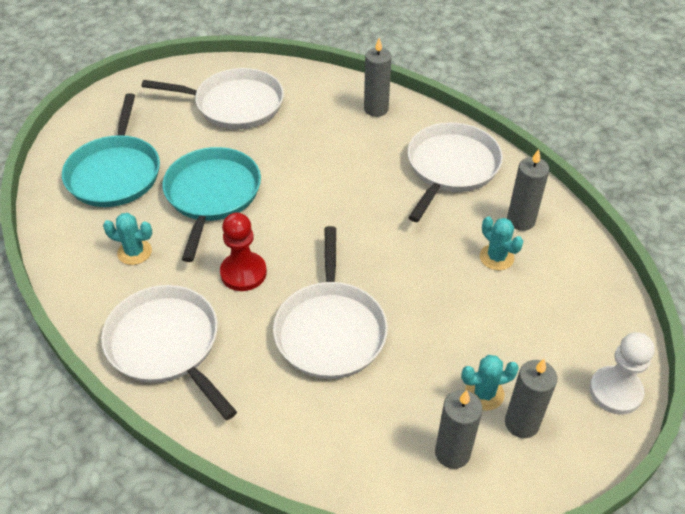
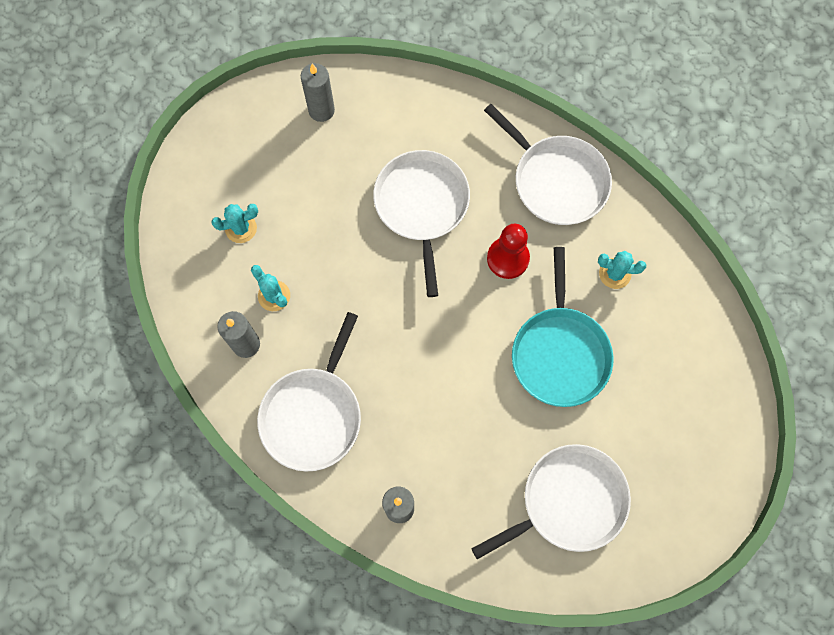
camera: 175 degrees right, 25 degrees up
turquoise pan [62,93,160,207] -> none
white pan [142,68,284,129] -> white pan turned 150 degrees clockwise [471,444,631,559]
turquoise cactus [461,355,519,411] -> turquoise cactus moved to [211,204,258,243]
grey candle [505,359,557,438] -> none
white pawn [589,332,654,415] -> none

